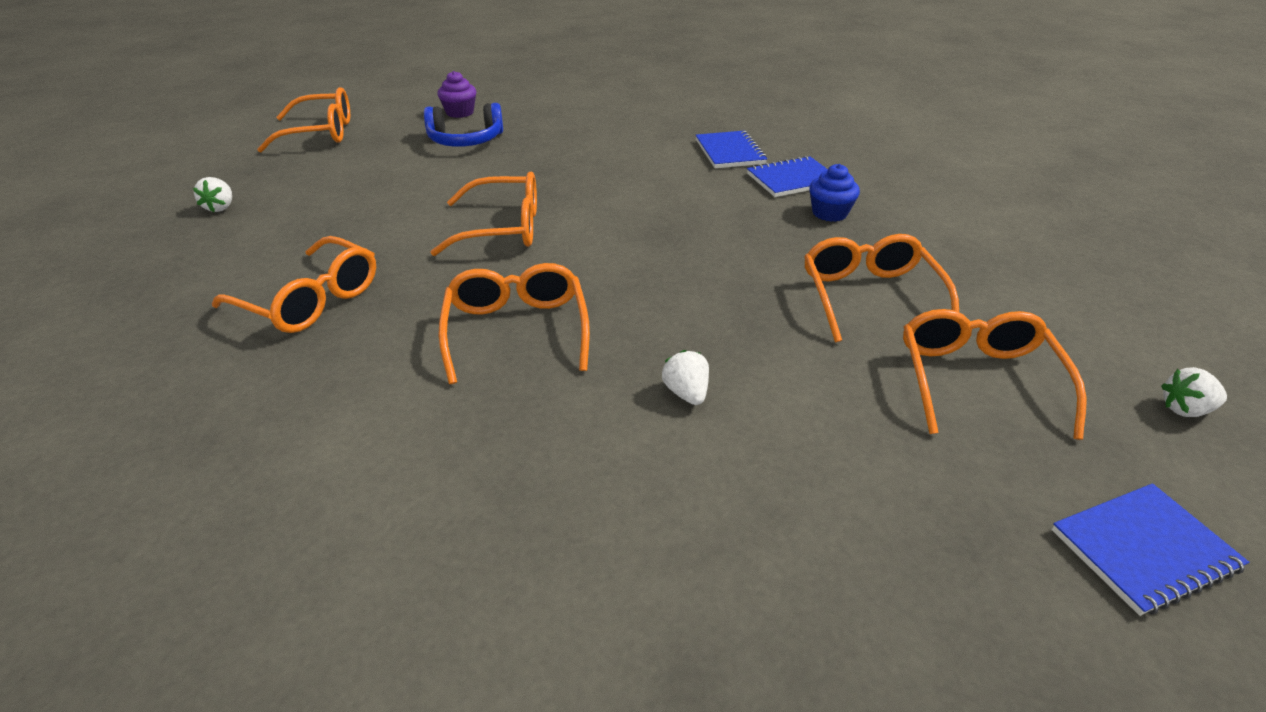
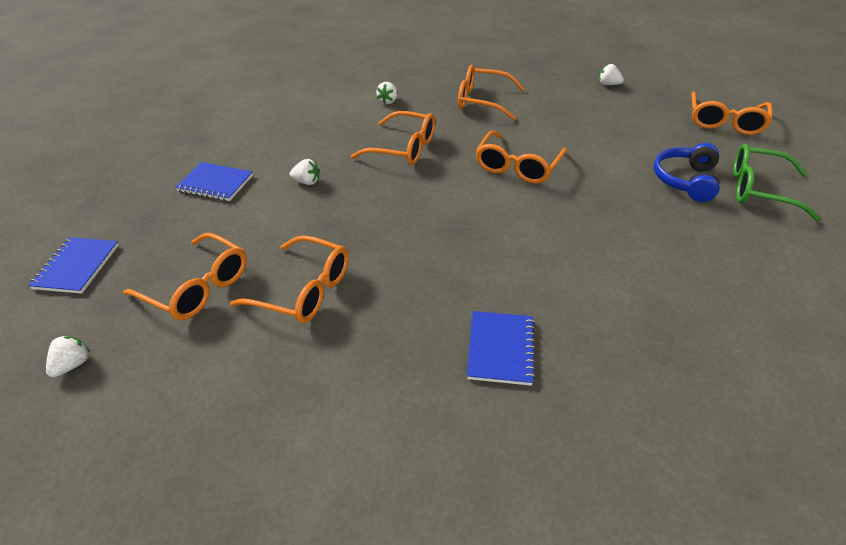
camera: 120 degrees right, 5 degrees up
orange glasses [212,236,376,333] -> orange glasses turned 45 degrees clockwise [458,65,525,120]
purple cupcake [437,71,476,118] -> green glasses [733,144,820,221]
blue notebook [696,131,767,168] -> blue notebook moved to [175,162,253,201]
blue cupcake [809,164,860,222] -> none
none -> white strawberry [376,82,397,104]

